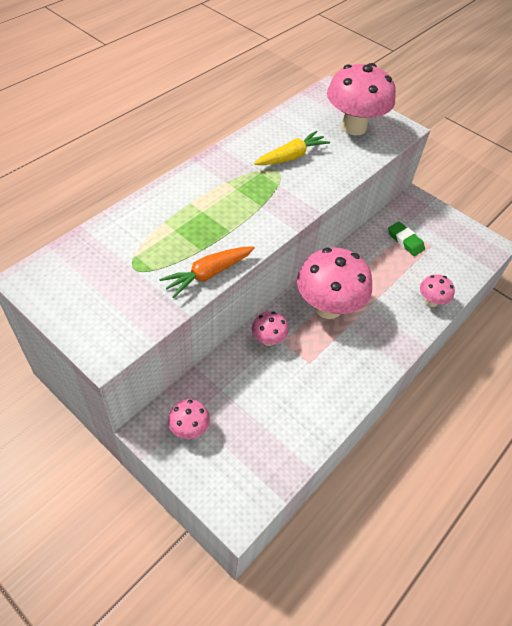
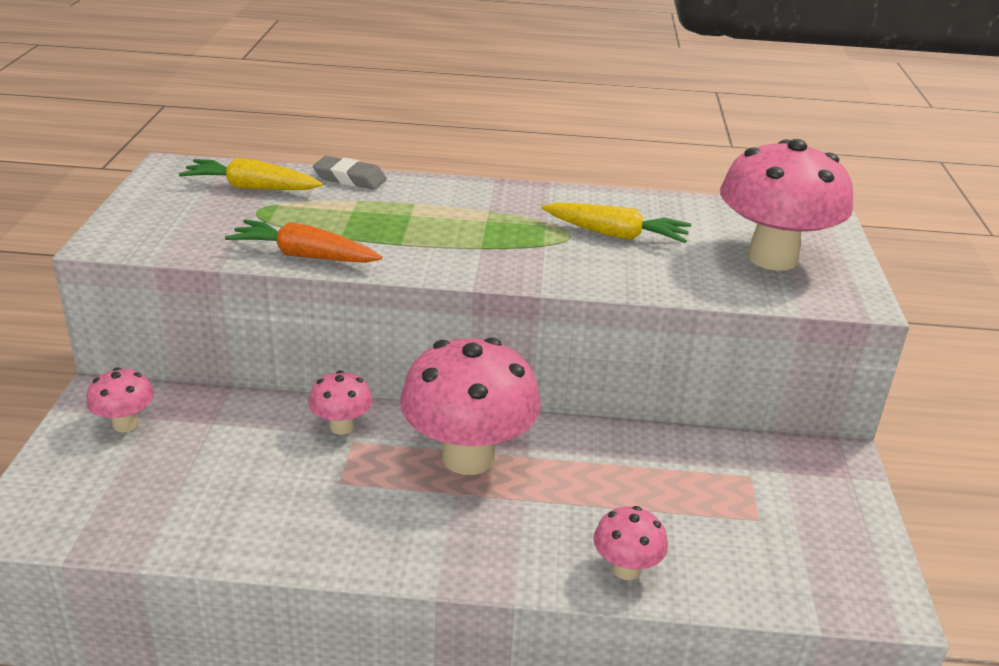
camera: 55 degrees right, 20 degrees down
green eraser [388,222,425,256] -> none
none -> yellow carrot [179,158,323,190]
none -> grey eraser [313,156,386,189]

